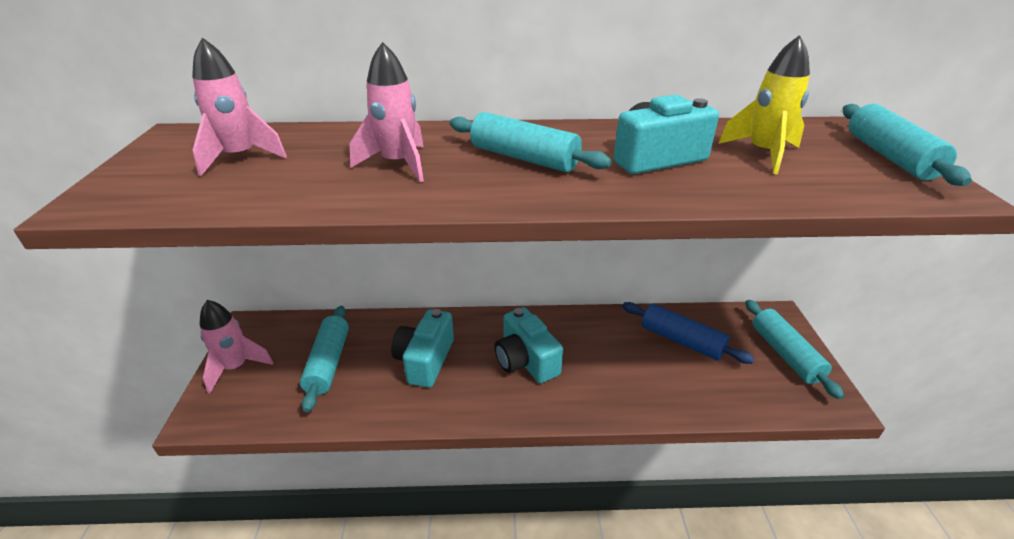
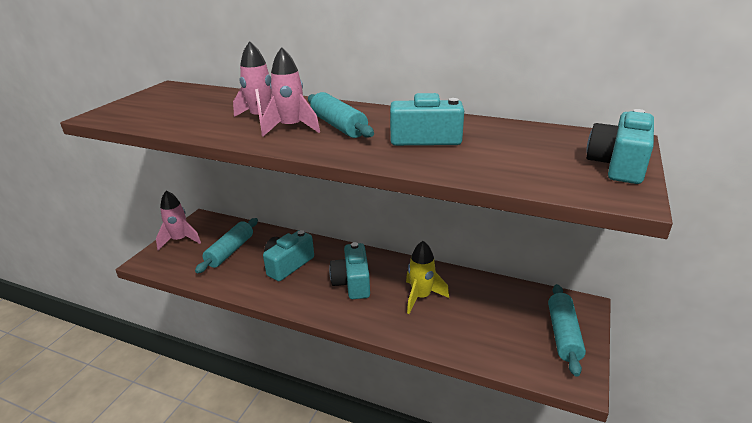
camera: 25 degrees right, 5 degrees down
pink rocket [192,38,287,176] -> pink rocket moved to [261,47,320,137]
blue rolling pin [622,302,754,364] -> none
yellow rocket [718,35,810,174] -> yellow rocket moved to [406,241,449,314]
turquoise rolling pin [843,104,972,186] -> turquoise camera [586,109,654,184]

